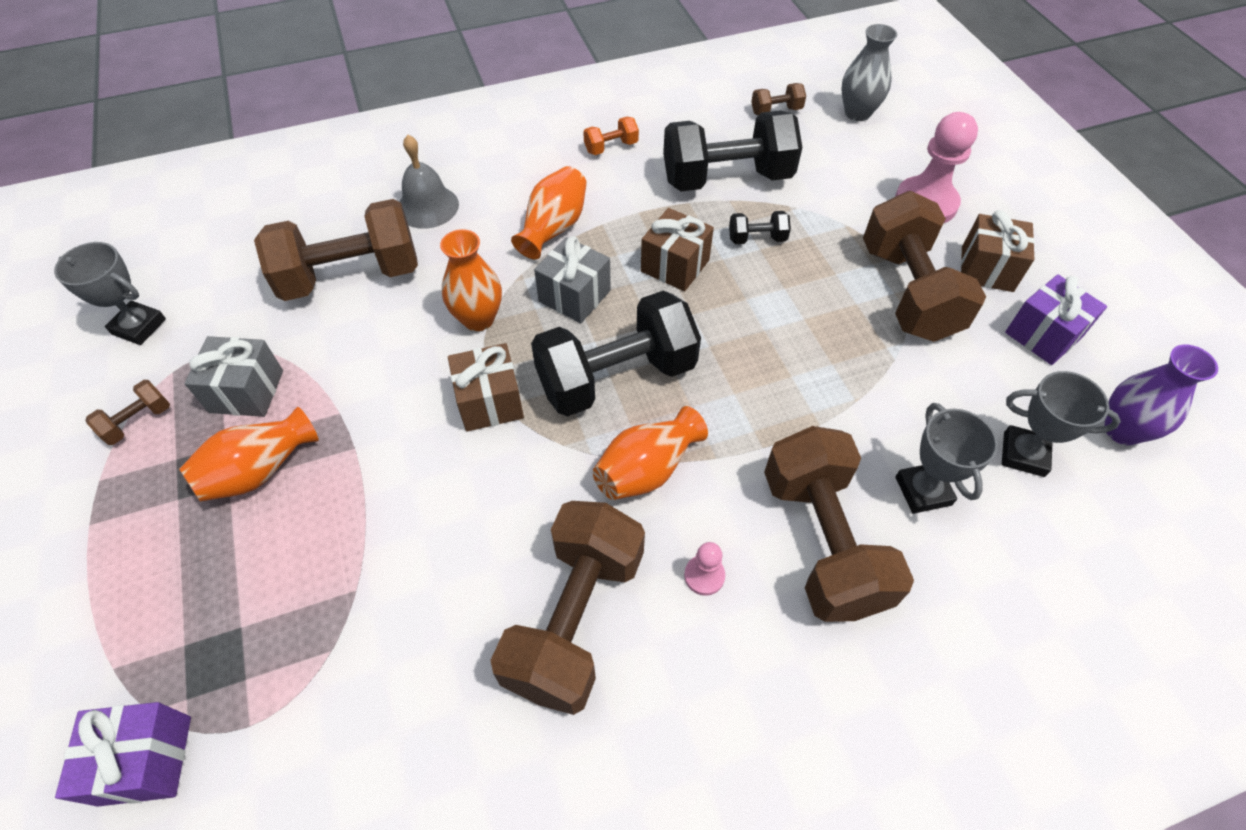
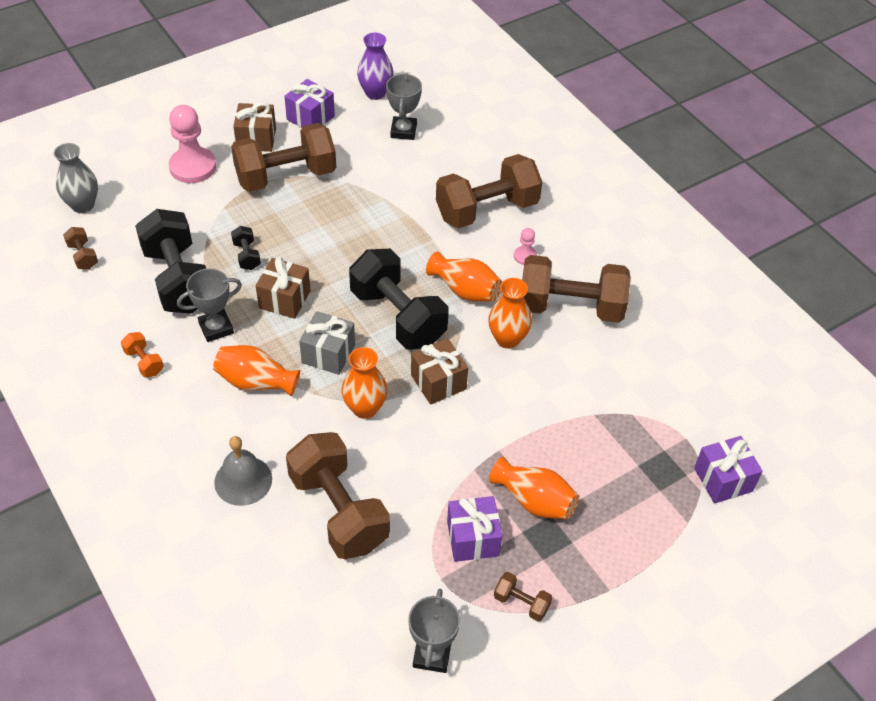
camera: 105 degrees left, 5 degrees down
grey gift [184,336,283,417] -> purple gift [447,496,502,562]
grey trophy [895,403,998,514] -> grey trophy moved to [177,268,242,342]
none -> orange vase [488,278,532,349]

